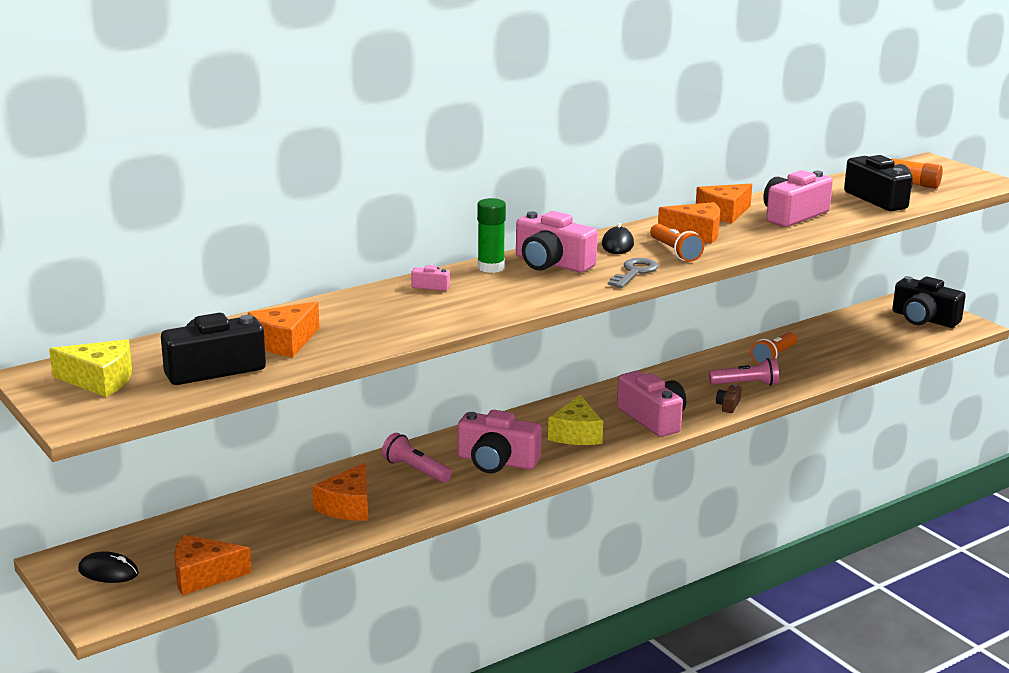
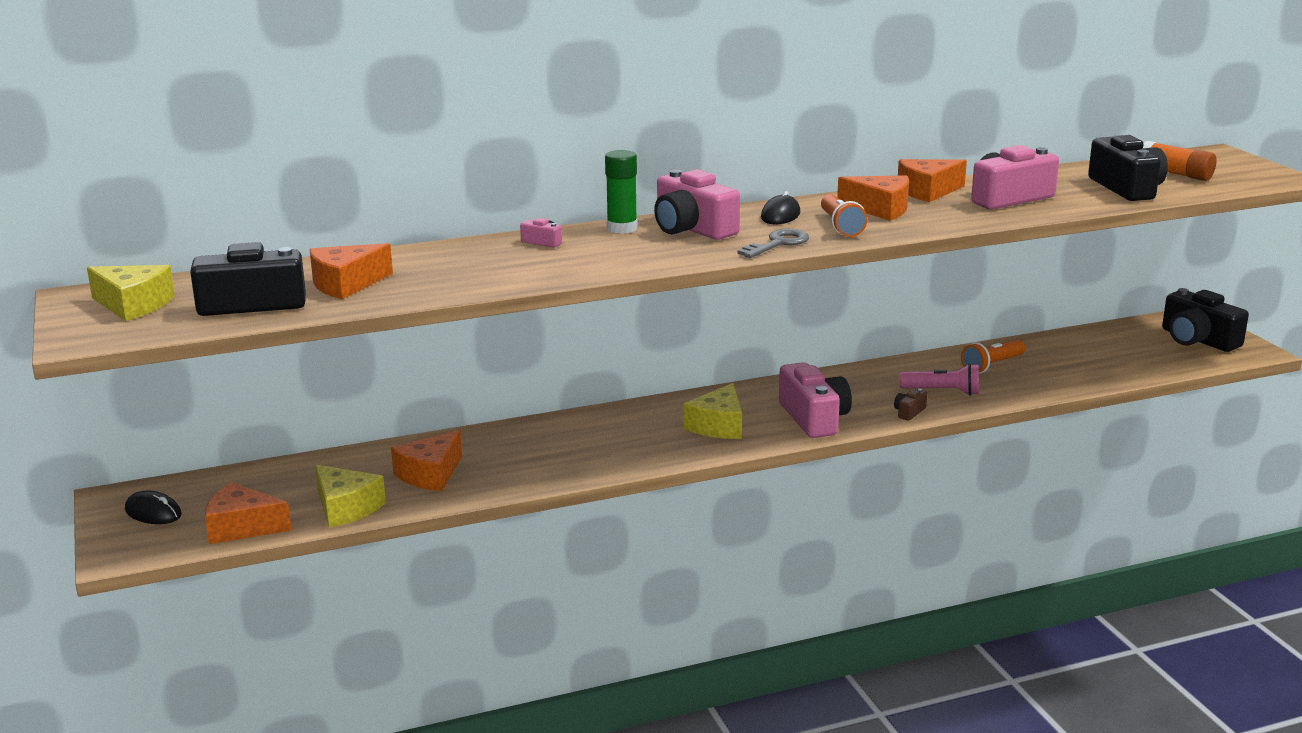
camera: 15 degrees right, 0 degrees up
pink flashlight [382,433,452,483] -> none
pink camera [457,410,542,473] -> none
none -> yellow cheese [315,464,386,528]

